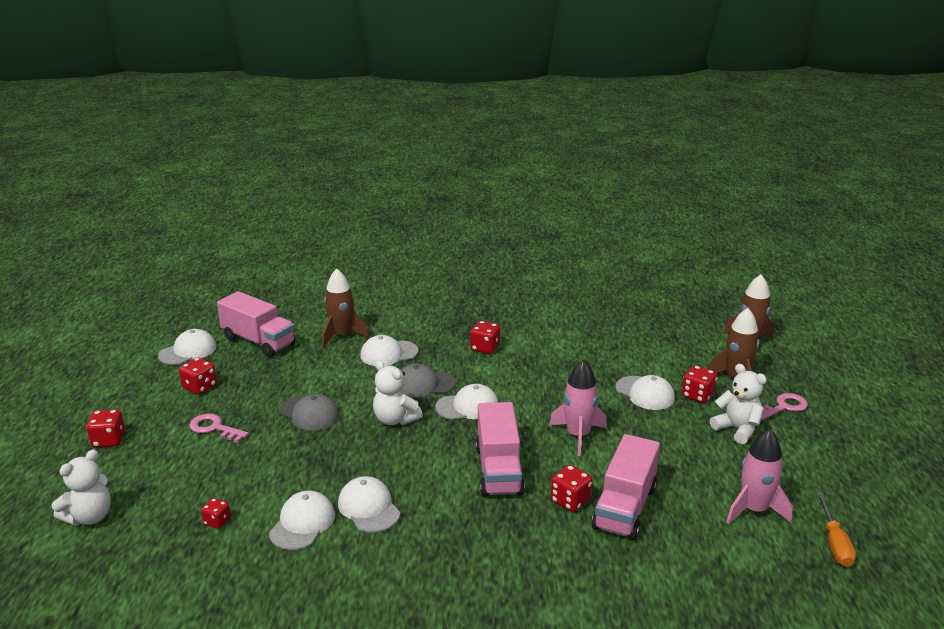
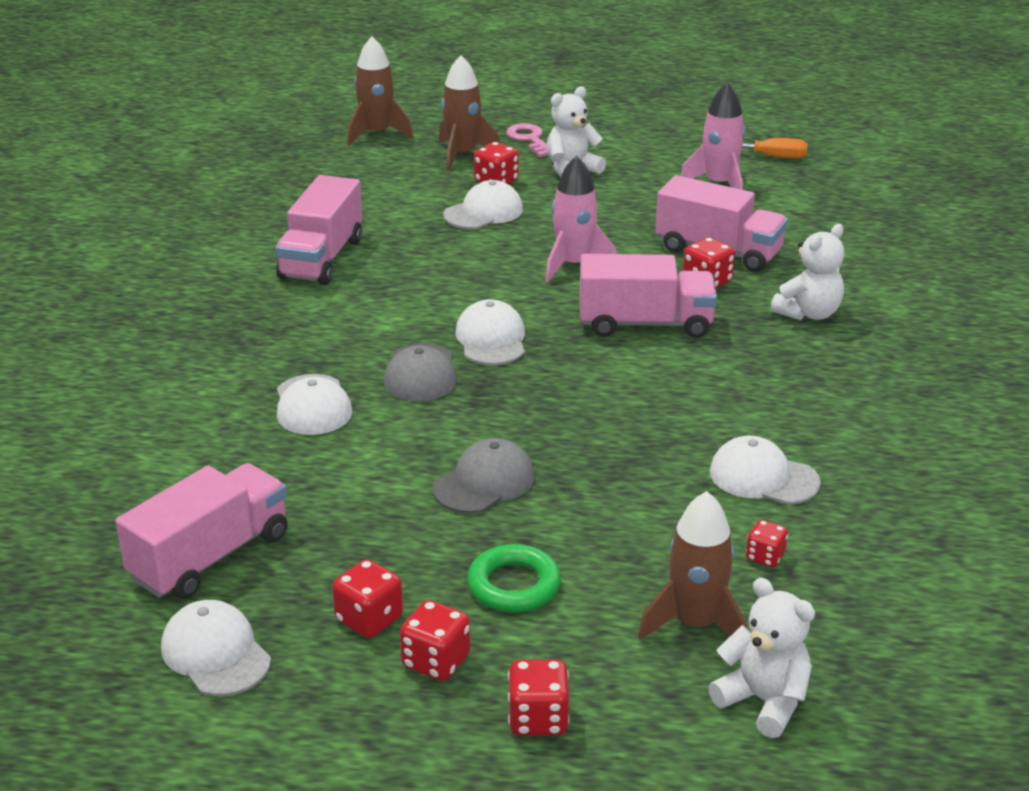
camera: 85 degrees left, 5 degrees up
pink key [189,414,249,443] -> green ring [467,544,561,613]
brown rocket [322,269,369,348] -> brown rocket moved to [638,491,748,640]
white cap [338,476,400,533] -> none
white teddy bear [373,360,423,425] -> white teddy bear moved to [771,224,844,320]
red dice [470,321,500,354] -> red dice moved to [400,600,470,681]
none -> pink truck [275,175,362,285]

